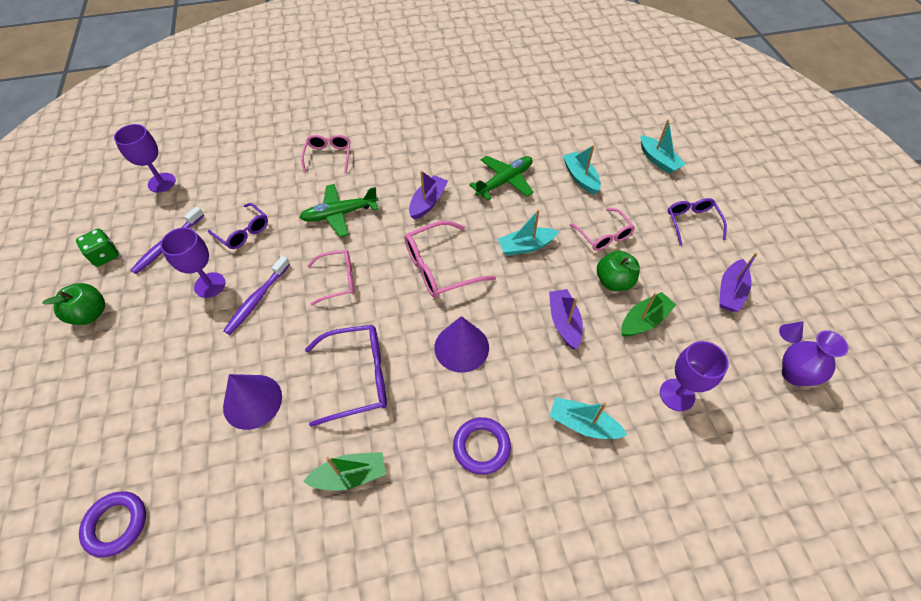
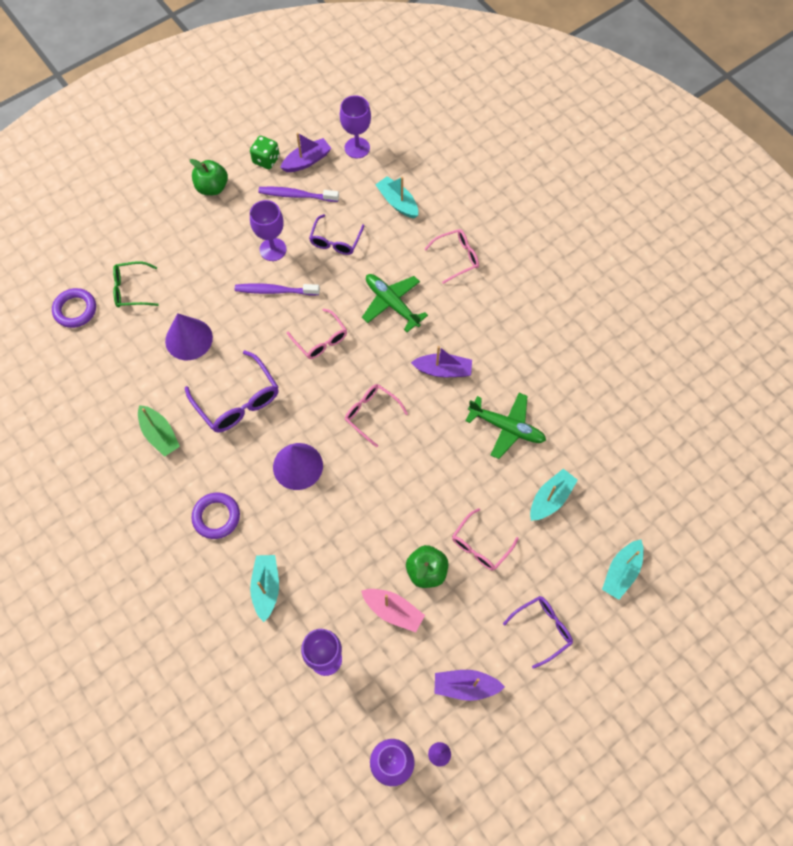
camera: 65 degrees right, 10 degrees up
pink glasses [404,221,496,298] -> pink glasses [345,384,408,448], size x0.65
turquoise boat [498,210,559,256] -> turquoise boat moved to [375,176,418,218]
purple boat [549,289,583,349] -> purple boat moved to [280,133,332,172]
green boat [621,292,676,337] -> pink boat [361,589,425,632]
none -> green glasses [113,261,158,307]

